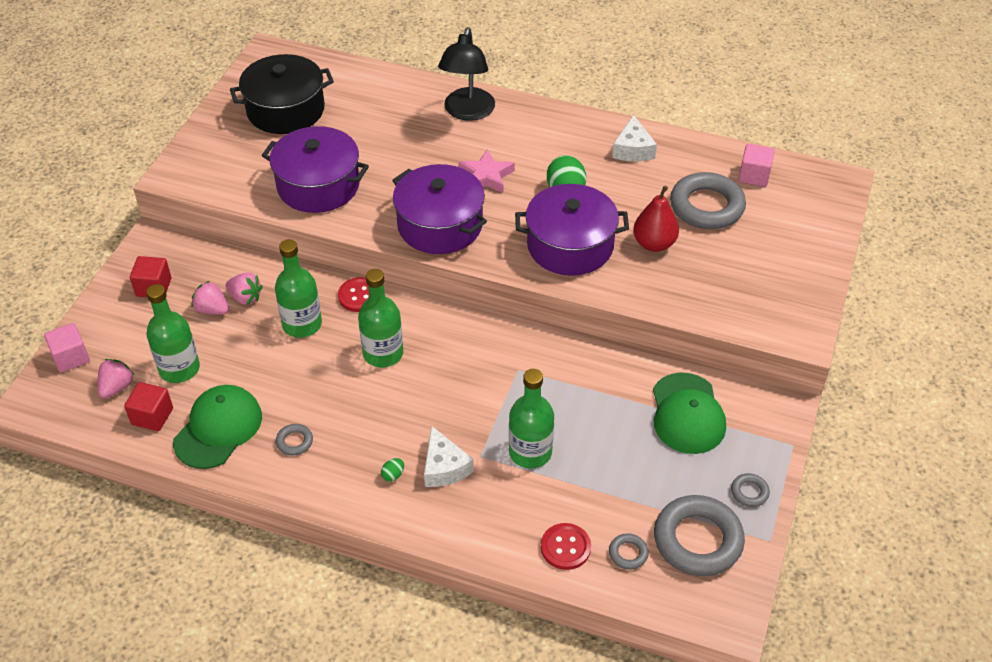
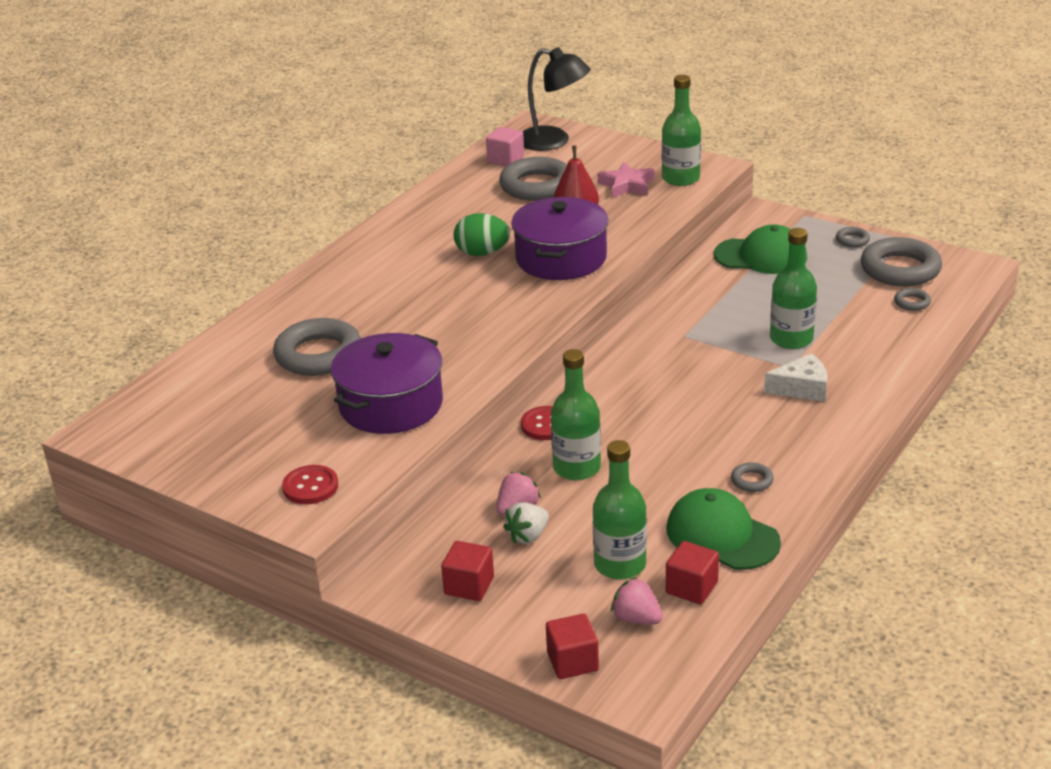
camera: 75 degrees left, 15 degrees down
pink cube [44,323,90,372] -> red cube [546,613,599,679]
pink strawberry [192,281,229,315] -> white strawberry [503,502,549,544]
black pot [230,54,334,134] -> none
green bottle [358,269,403,367] -> green bottle moved to [662,75,701,186]
green egg [381,458,404,482] -> none
purple pot [392,164,487,254] -> none
black lamp [438,27,495,121] -> black lamp moved to [523,47,591,151]
pink star [459,149,515,193] -> pink star moved to [597,162,655,198]
red button [541,523,591,570] -> red button moved to [282,465,338,504]
white cheese [612,115,657,161] -> none
none -> grey ring [273,318,361,376]

